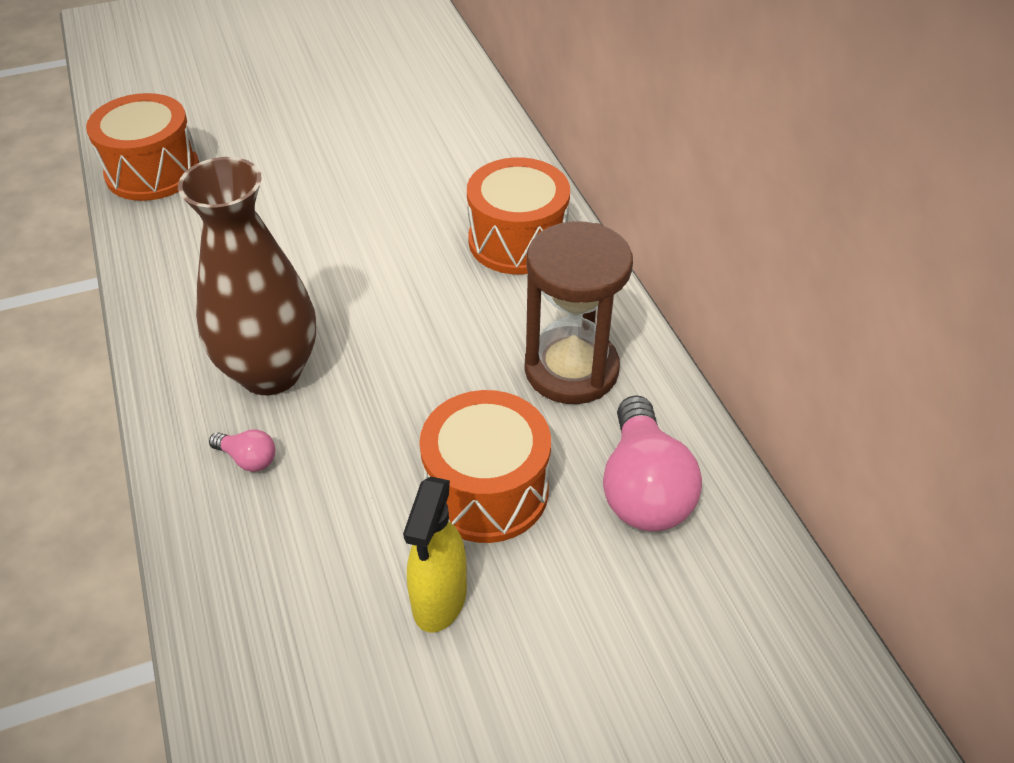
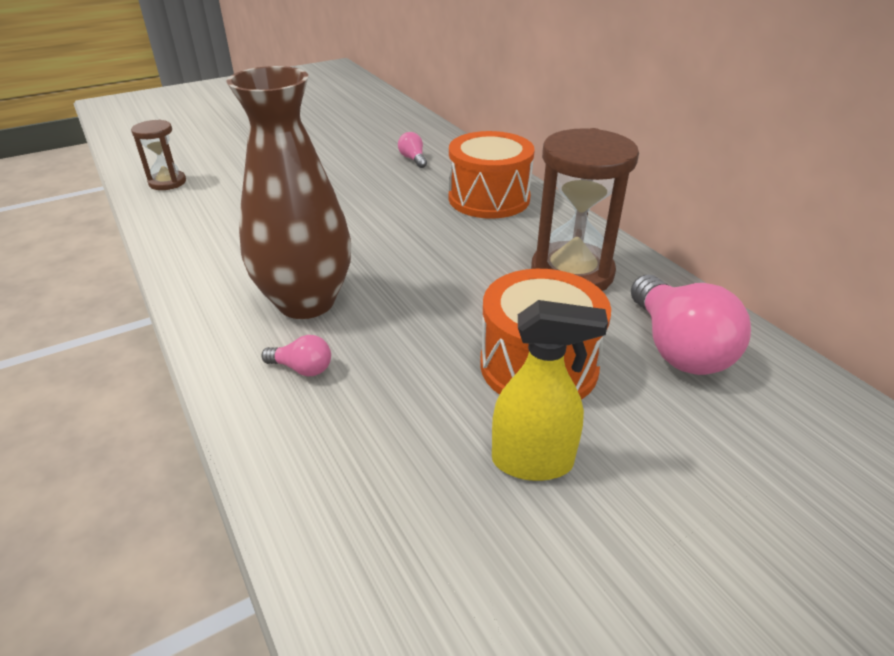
camera: 10 degrees left, 10 degrees down
orange drum [86,93,199,201] -> brown hourglass [131,120,186,190]
yellow spray bottle [403,477,467,633] -> yellow spray bottle turned 90 degrees counterclockwise [492,300,608,481]
none -> pink light bulb [398,132,427,168]

